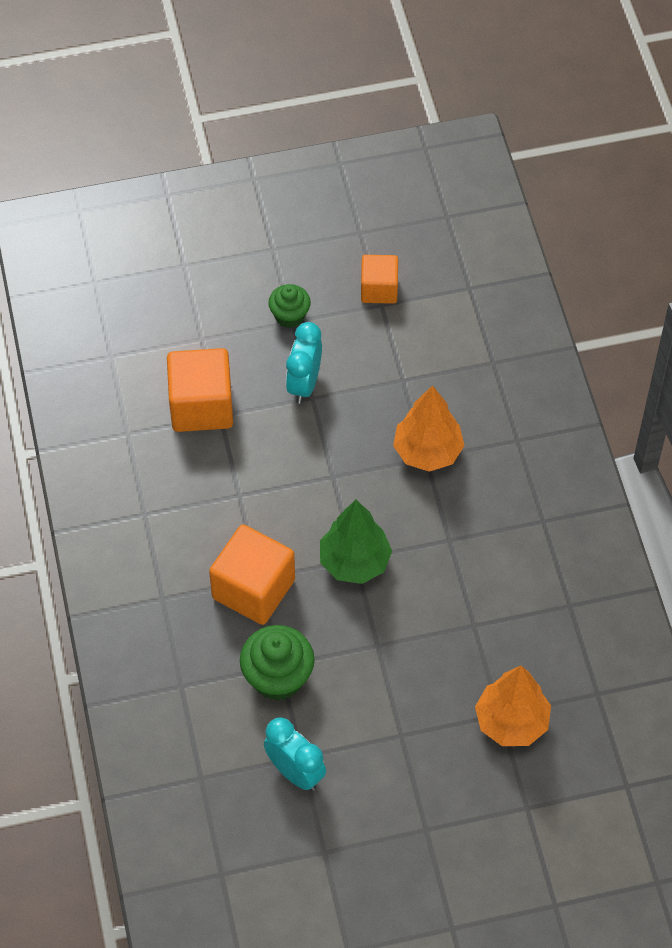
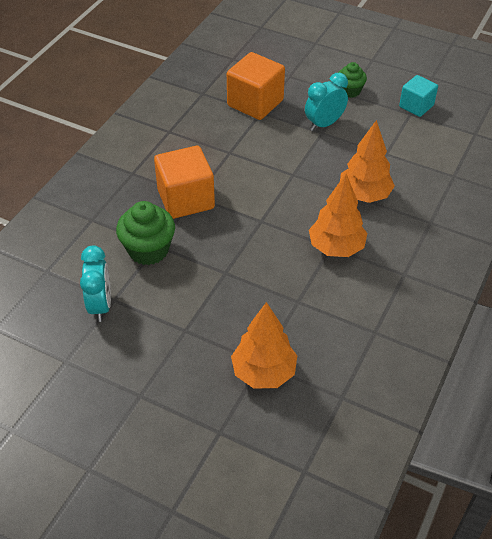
camera: 40 degrees right, 10 degrees down
green tree [320,500,392,584] -> none
orange cube [361,255,398,304] -> turquoise cube [399,75,438,117]
none -> orange tree [309,174,367,257]

